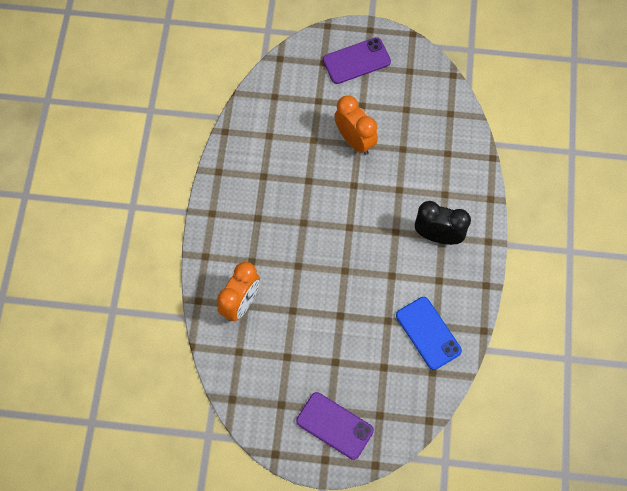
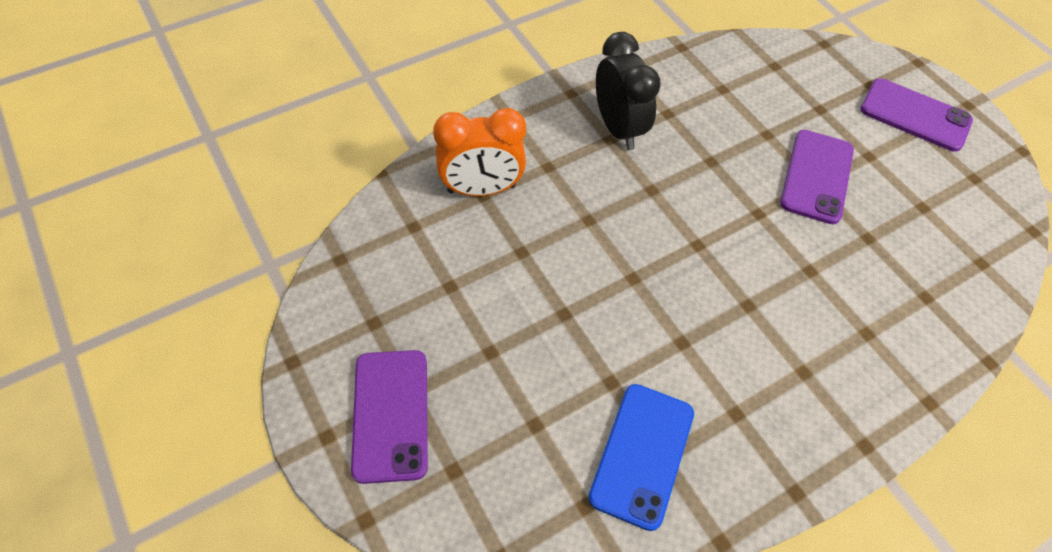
camera: 50 degrees right, 10 degrees down
orange clock [334,95,378,155] -> purple phone [780,130,854,224]
black clock [415,201,471,245] -> black clock moved to [596,32,661,150]

